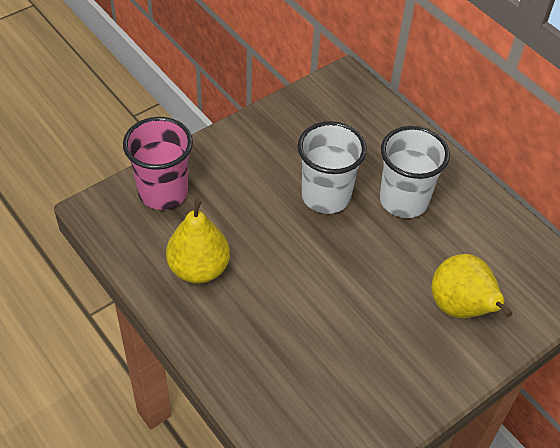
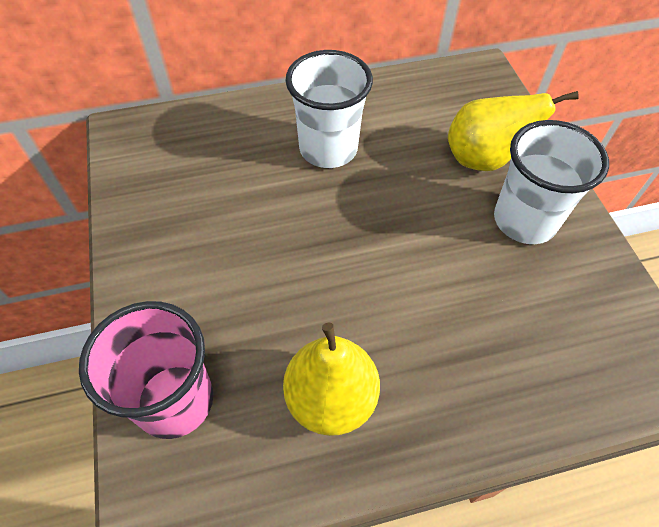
camera: 65 degrees left, 5 degrees up
white cup [298,121,367,214] -> white cup moved to [494,120,609,244]

